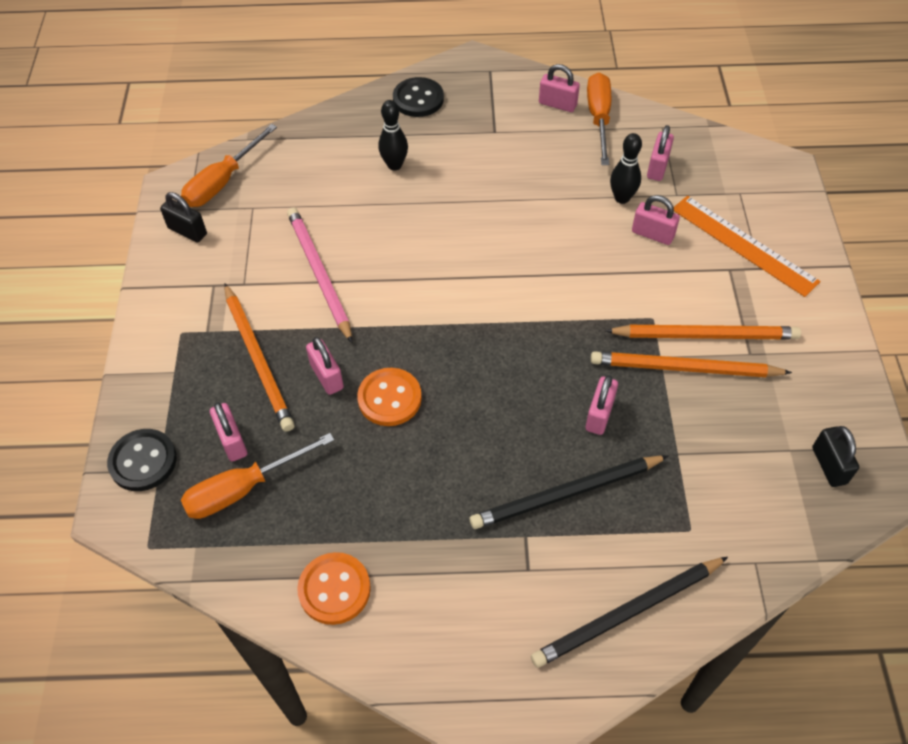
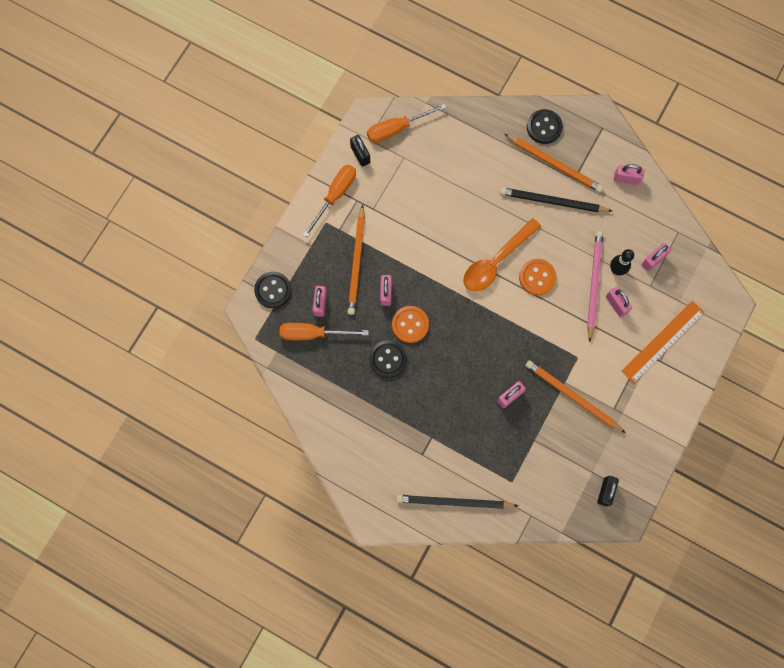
camera: 30 degrees right, 20 degrees up
pink pencil [287,207,352,343] -> pink pencil moved to [587,231,603,342]
orange button [297,552,371,625] -> orange button moved to [519,259,557,295]
black bowling pin [378,100,408,170] -> none
black pencil [470,455,668,529] -> black pencil moved to [500,187,612,212]
pink padlock [539,64,580,112] -> pink padlock turned 45 degrees counterclockwise [614,164,644,185]
orange screwdriver [587,73,611,165] -> orange screwdriver moved to [303,165,356,237]
orange pencil [605,325,801,340] -> orange pencil moved to [505,134,603,193]
orange ruler [674,196,820,297] -> orange ruler turned 60 degrees clockwise [621,301,705,383]
none -> black button [370,340,407,378]
none -> orange spoon [463,218,541,292]

